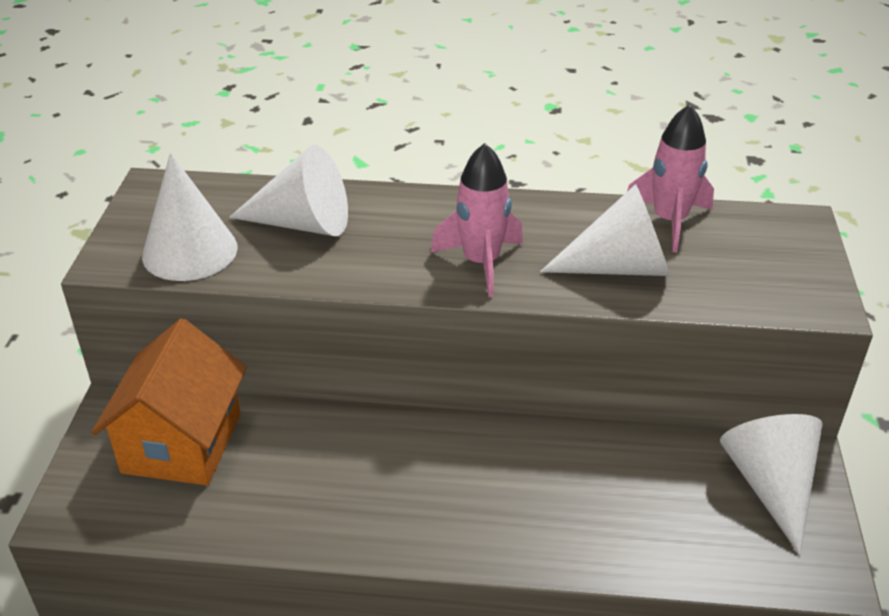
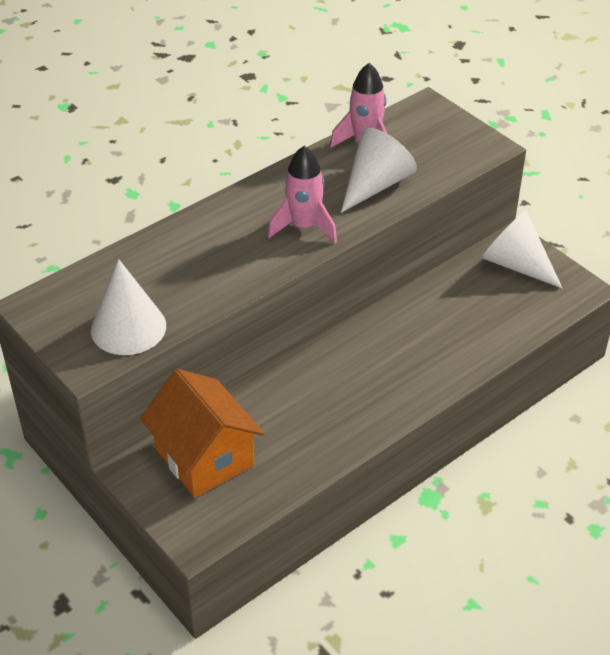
camera: 45 degrees left, 5 degrees up
white cone [229,145,348,236] -> none

